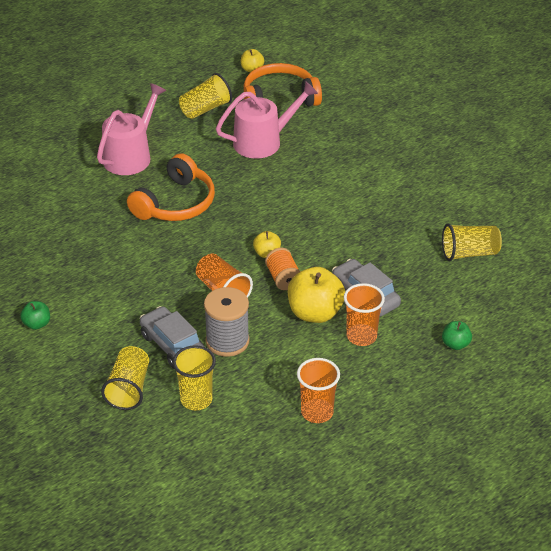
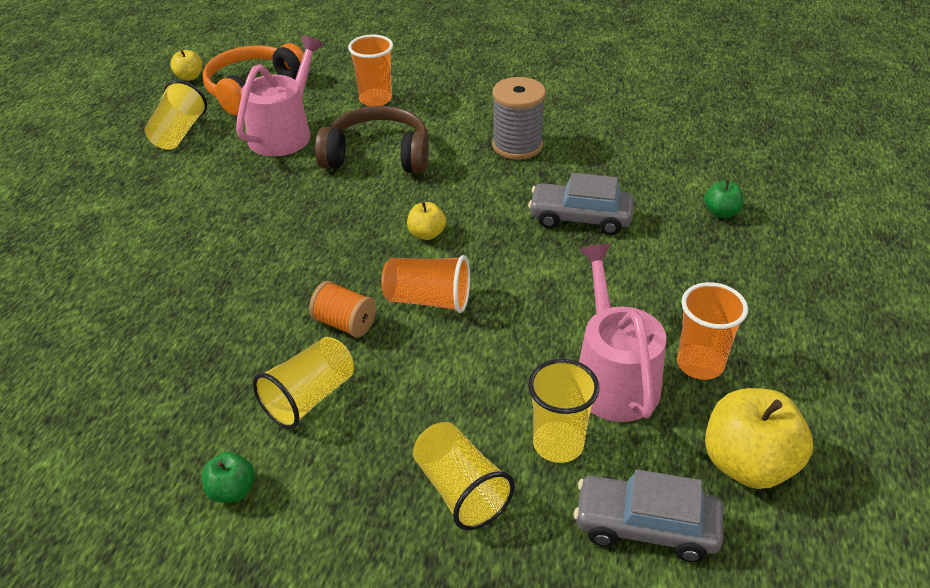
camera: 40 degrees left, 0 degrees up
pink watering can [97,83,166,175] -> pink watering can moved to [579,244,666,422]
orange headphones [127,153,215,221] -> none
grey car [140,306,204,369] -> grey car moved to [574,469,723,562]
grey spool [204,287,250,357] -> grey spool moved to [492,77,546,160]
orange spool [265,248,300,290] -> orange spool moved to [309,281,376,338]
yellow apple [288,267,345,323] -> yellow apple moved to [705,388,813,489]
orange cup [344,283,385,346] -> orange cup moved to [348,35,393,106]
yellow cup [442,223,502,261] -> yellow cup moved to [253,337,354,429]
none -> brown headphones [315,106,429,174]

